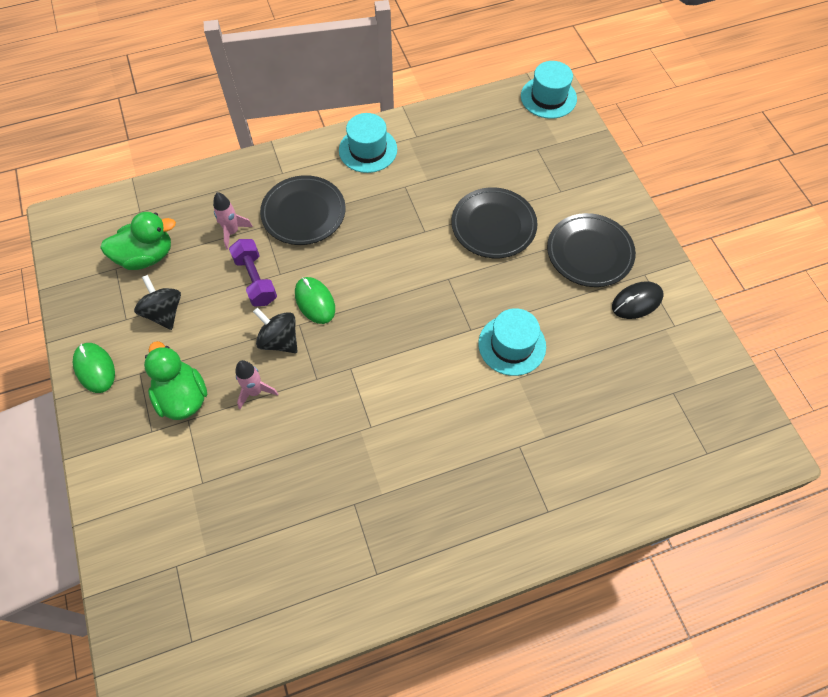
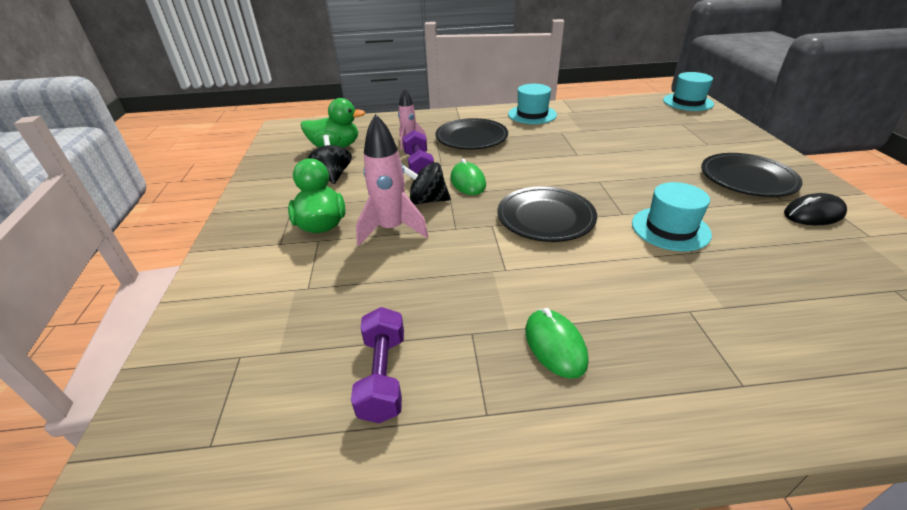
camera: 15 degrees right, 25 degrees down
green mouse [73,343,115,393] -> green mouse moved to [525,308,588,379]
pink rocket [235,360,278,409] -> pink rocket [356,114,428,246], size x1.64
black spinning top [253,307,298,353] -> black spinning top turned 45 degrees counterclockwise [403,162,451,205]
black plate [451,187,537,258] -> black plate moved to [498,186,597,242]
none -> purple dumbbell [351,307,404,423]

